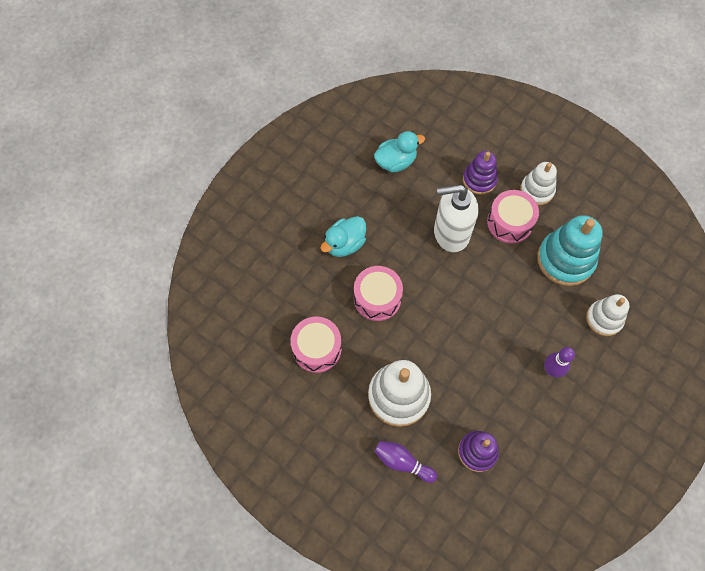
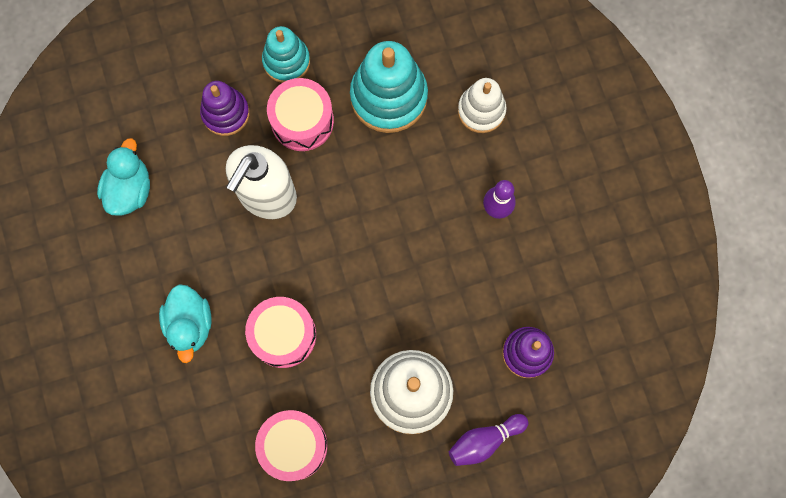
camera: 55 degrees left, 10 degrees up
white stacking toy [520,162,557,205] -> turquoise stacking toy [262,26,310,83]

